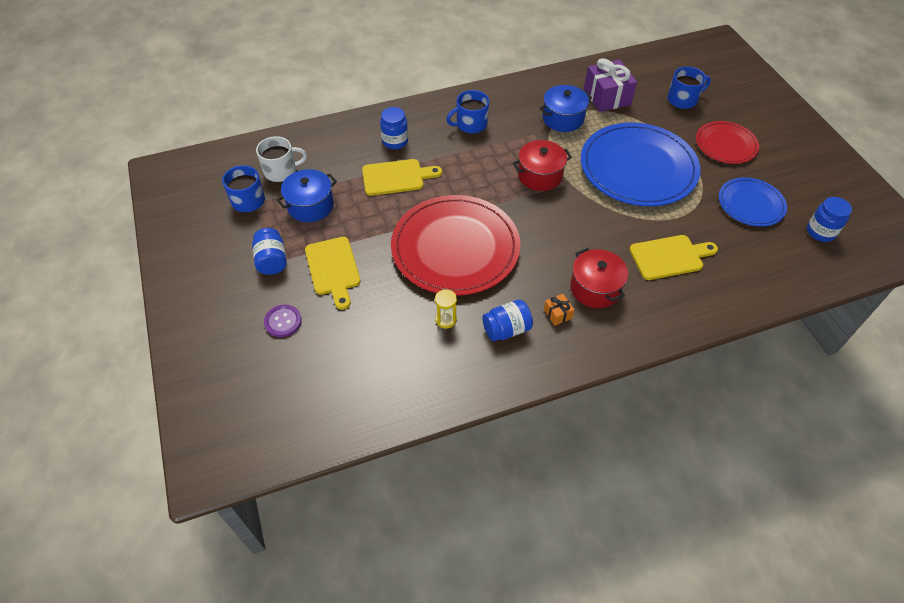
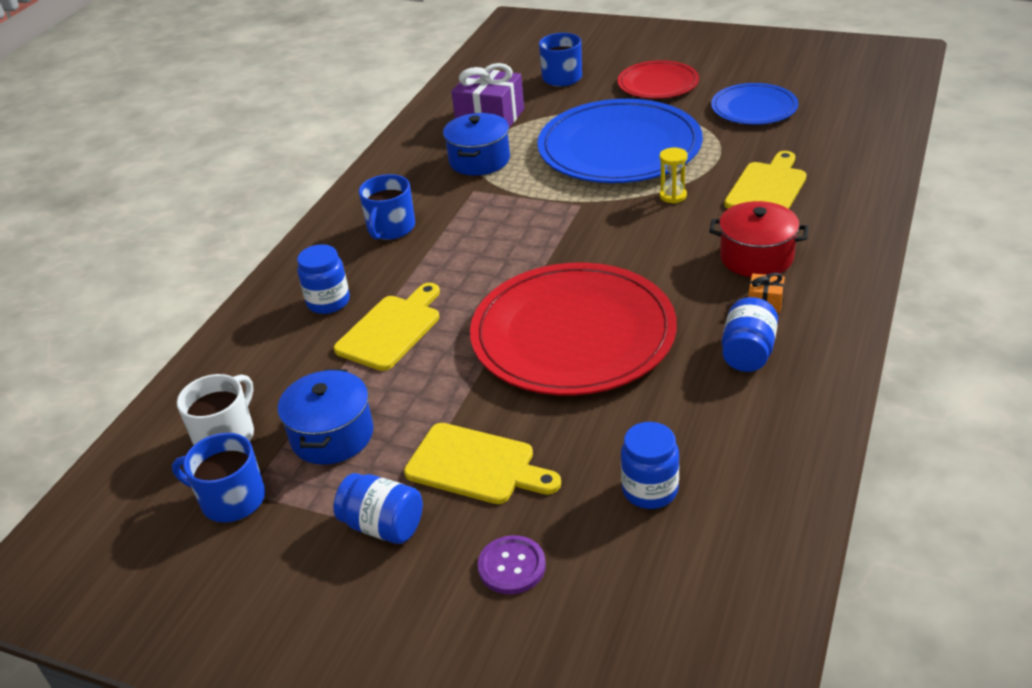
camera: 45 degrees left, 15 degrees down
yellow hourglass [435,289,457,329] -> yellow hourglass moved to [660,148,688,204]
red pot [513,140,572,191] -> none
blue jar [807,197,852,242] -> blue jar moved to [621,422,679,509]

